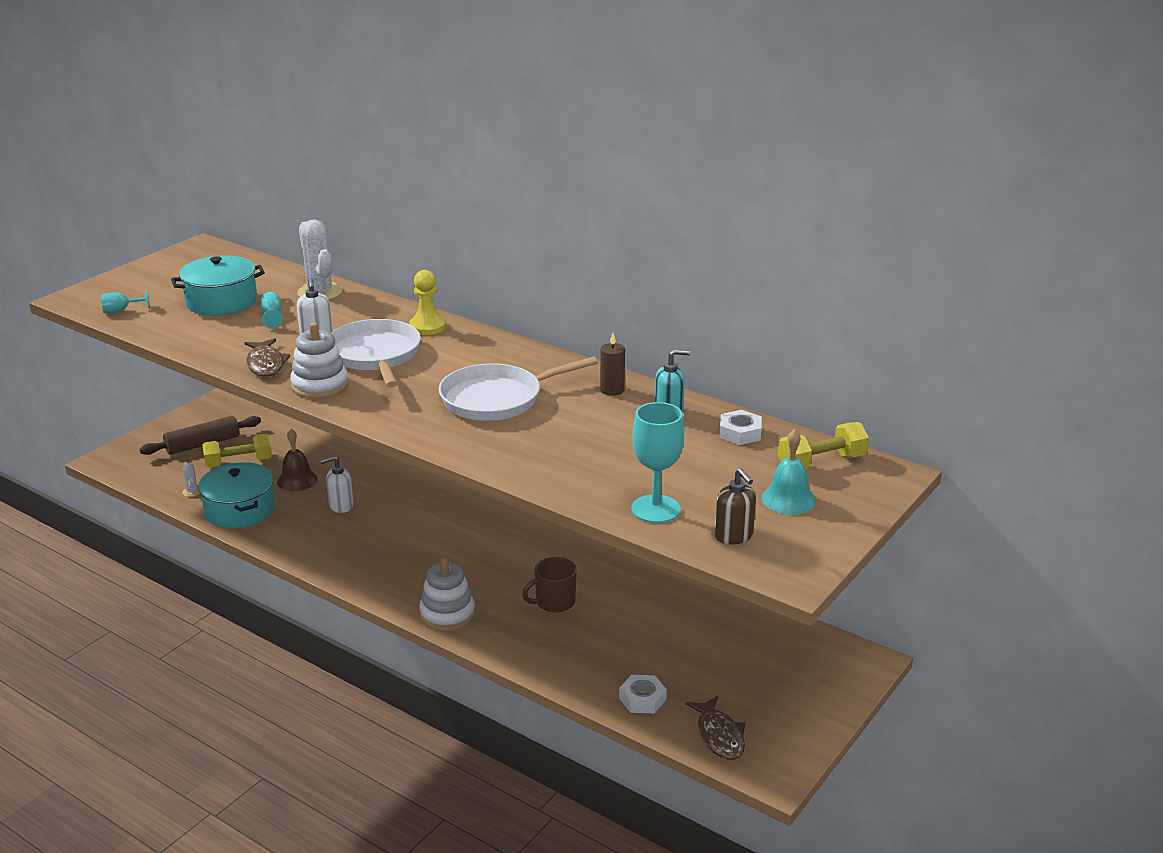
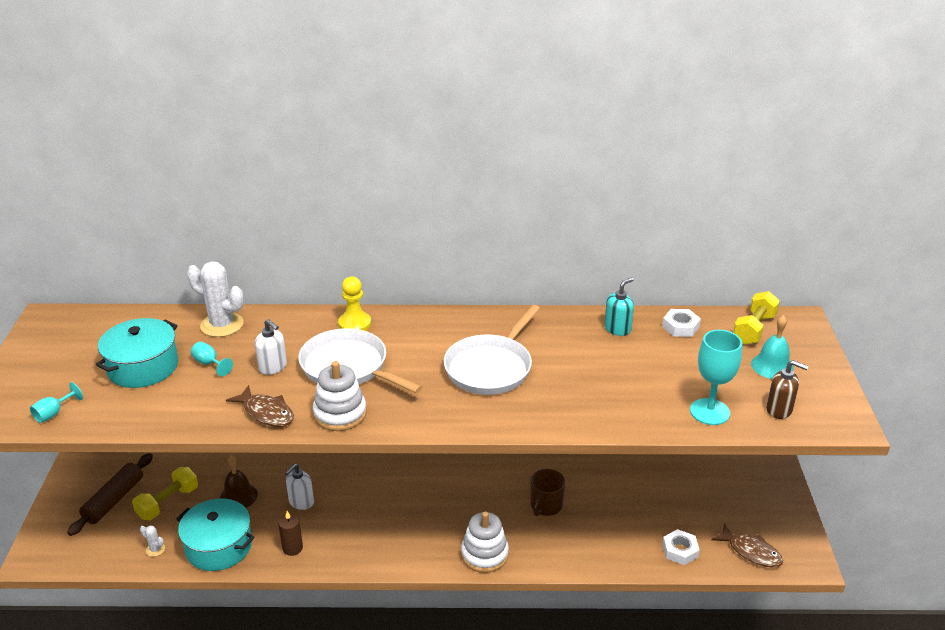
camera: 35 degrees left, 5 degrees up
brown candle [600,333,625,396] -> brown candle moved to [278,511,303,556]

